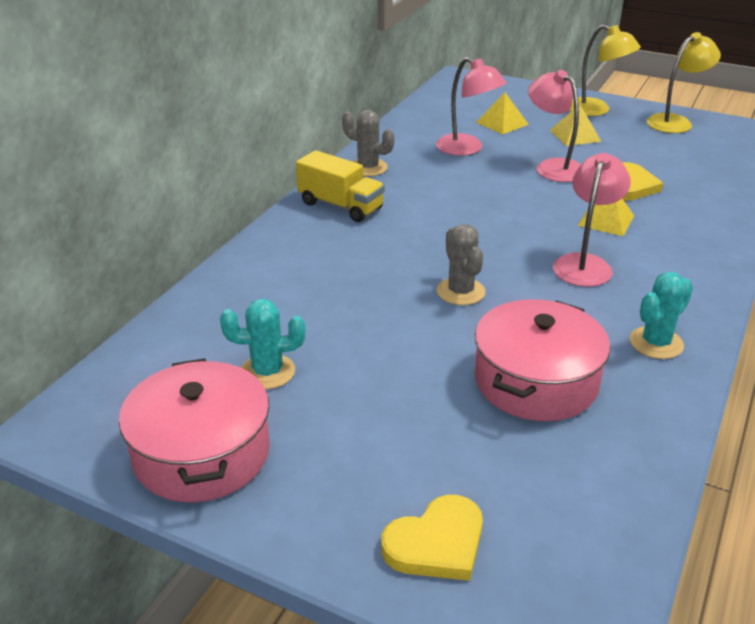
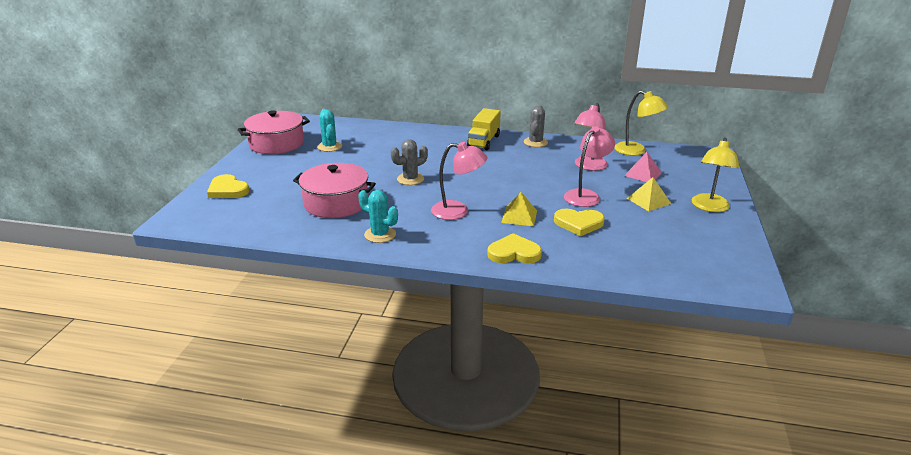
camera: 75 degrees right, 5 degrees down
yellow pyramid [476,93,529,134] -> pink pyramid [624,152,662,182]
yellow lamp [646,32,721,133] -> yellow lamp moved to [615,90,668,155]
none -> yellow heart [487,233,542,263]

